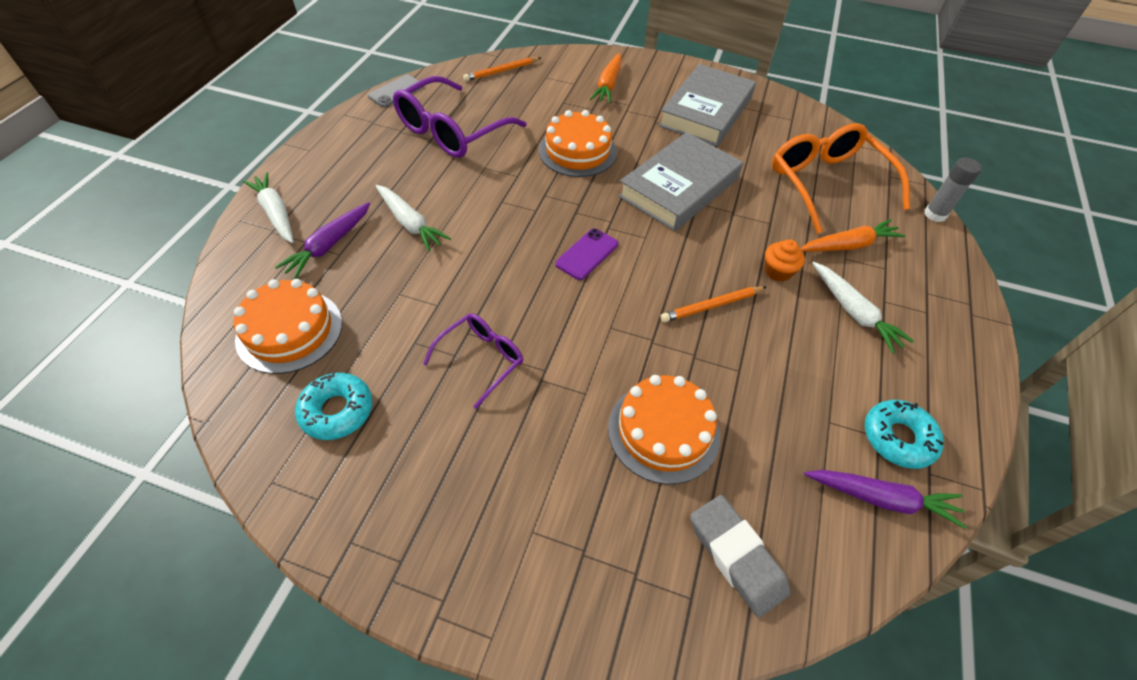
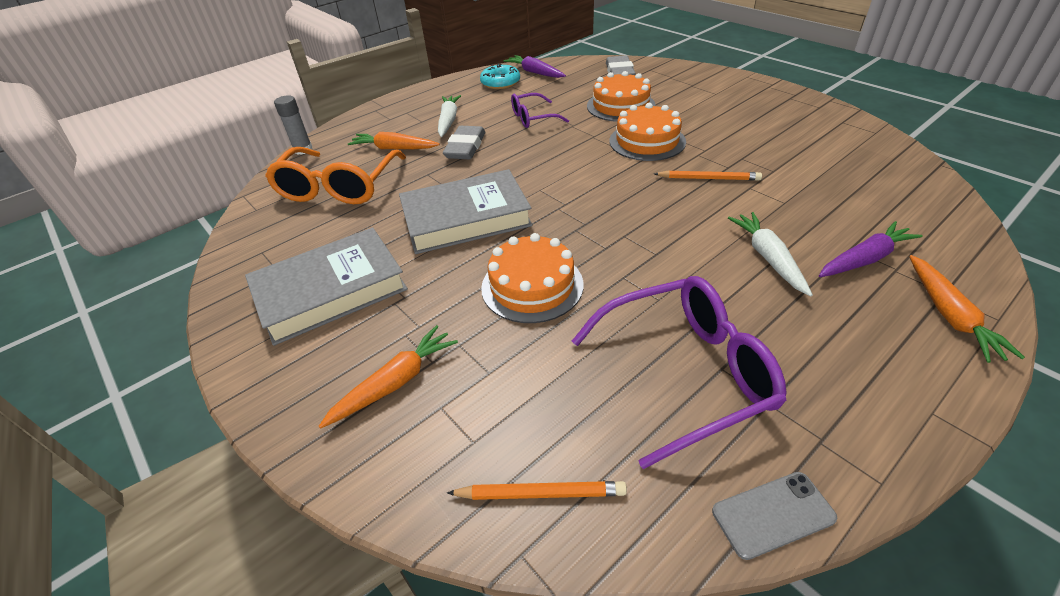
camera: 145 degrees left, 10 degrees down
orange cake [234,279,342,374] -> orange cake moved to [609,103,686,161]
white carrot [243,172,294,243] -> orange carrot [909,255,1025,363]
turquoise donut [295,371,373,440] -> none
purple glasses [423,313,523,409] -> purple glasses moved to [511,93,569,128]
purple phone [555,228,618,280] -> none
orange pencil [661,286,766,322] -> orange pencil moved to [654,170,762,181]
orange cupcake [765,240,805,282] -> grey eraser [443,126,485,159]

